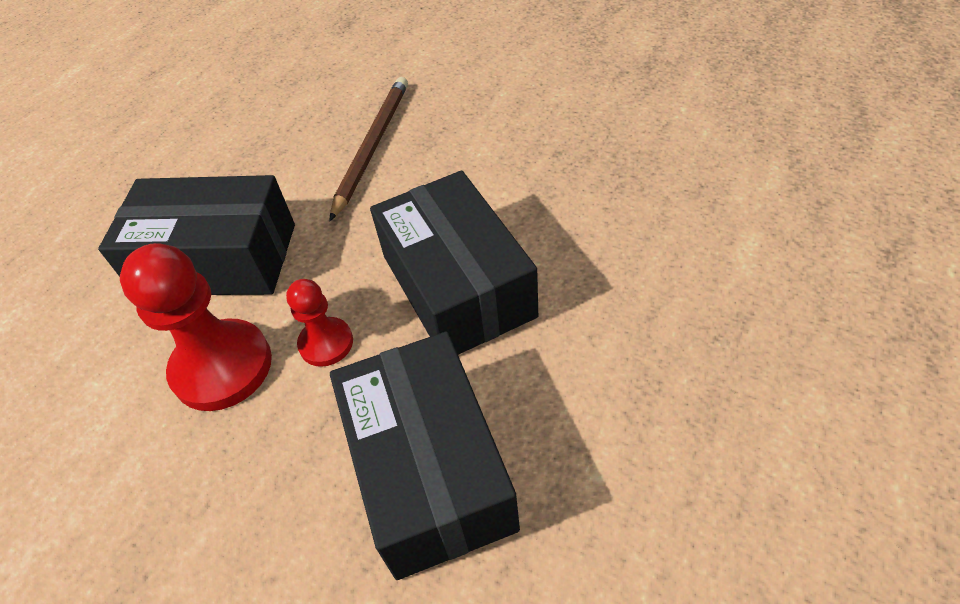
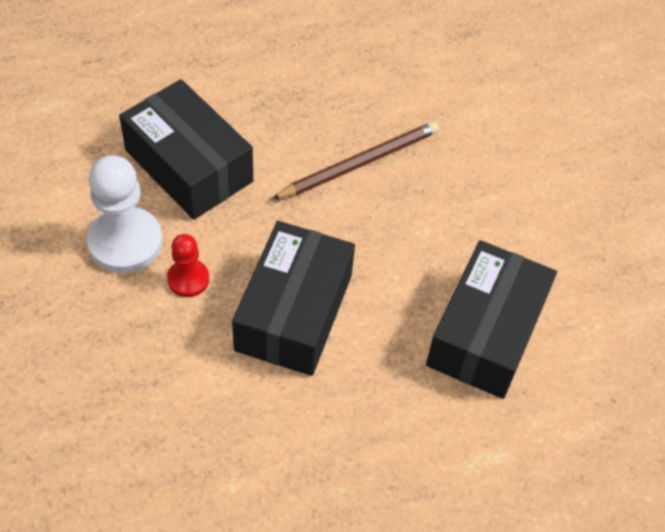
camera: 35 degrees right, 5 degrees up
red pawn [120,243,272,411] -> white pawn [87,155,163,273]
black box [330,331,520,580] -> black box moved to [426,240,557,399]

